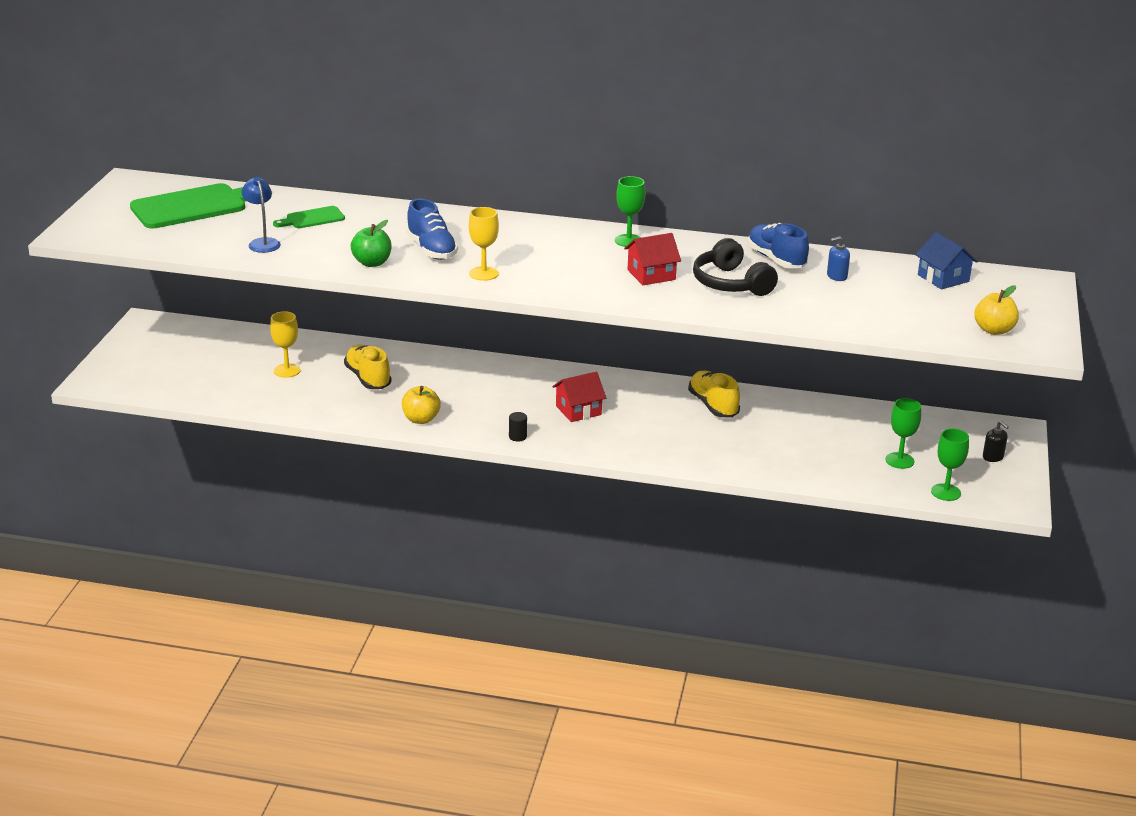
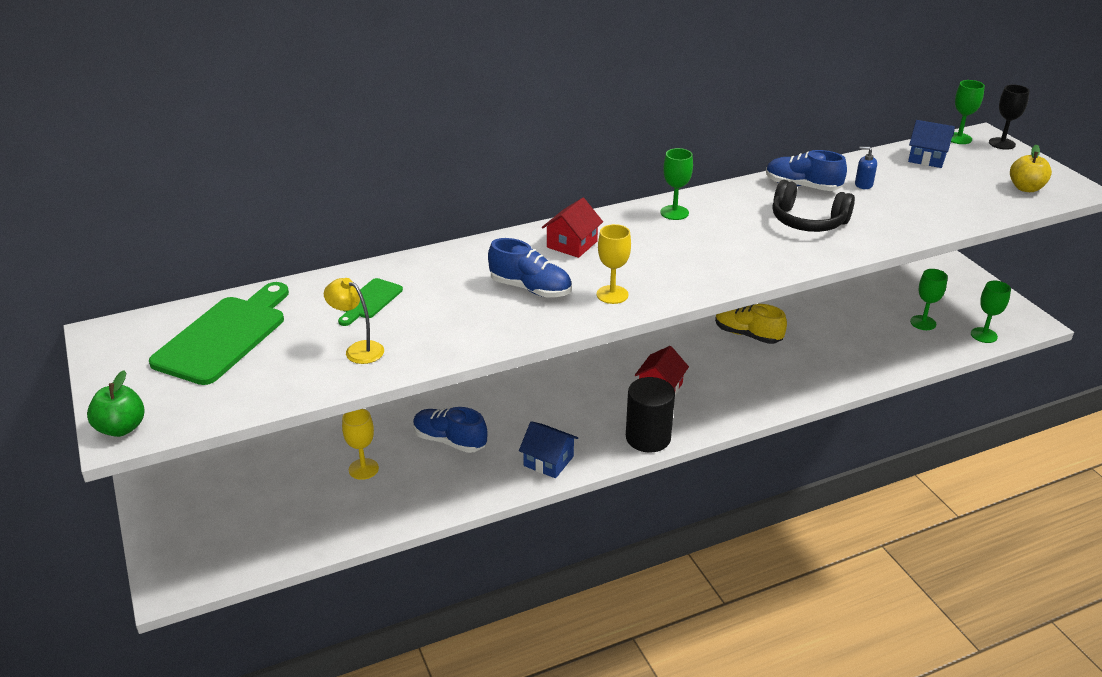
camera: 35 degrees left, 5 degrees up
blue lamp [241,177,281,253] -> yellow lamp [324,278,384,364]
yellow shoe [344,344,392,389] -> blue shoe [413,407,488,453]
green apple [351,220,392,267] -> green apple moved to [87,370,145,437]
yellow apple [402,386,441,424] -> blue house [519,421,578,478]
black cylinder [509,412,527,442] -> black cylinder [626,377,675,452], size x2.46
red house [624,233,681,285] -> red house moved to [542,198,603,258]
blue soap dispenser [827,236,850,281] -> blue soap dispenser turned 75 degrees clockwise [855,147,877,189]
black soap dispenser [983,421,1009,462] -> none
none -> green goblet [951,80,985,144]
none -> black goblet [989,85,1030,150]

